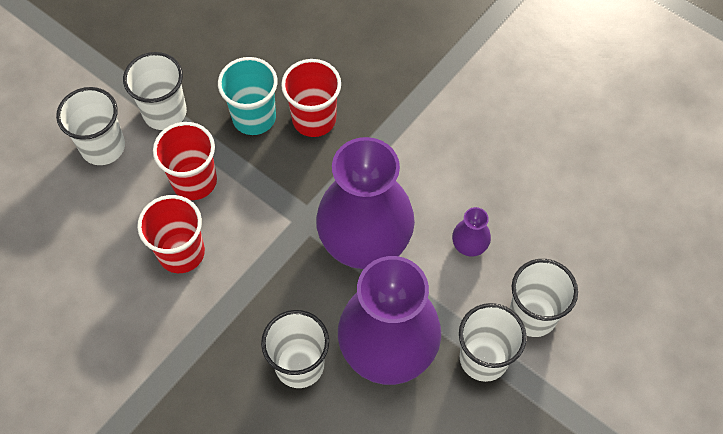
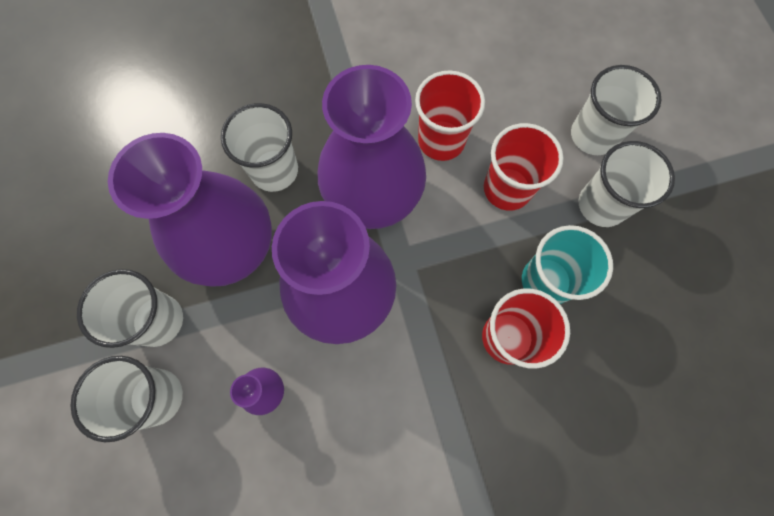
camera: 125 degrees right, 10 degrees up
none -> purple vase [318,65,426,229]

